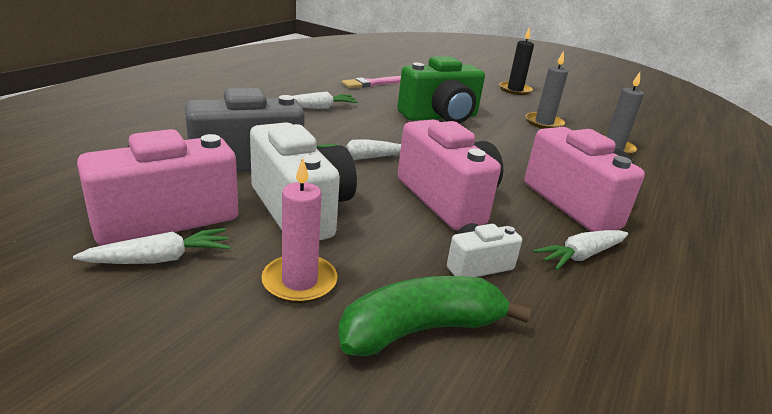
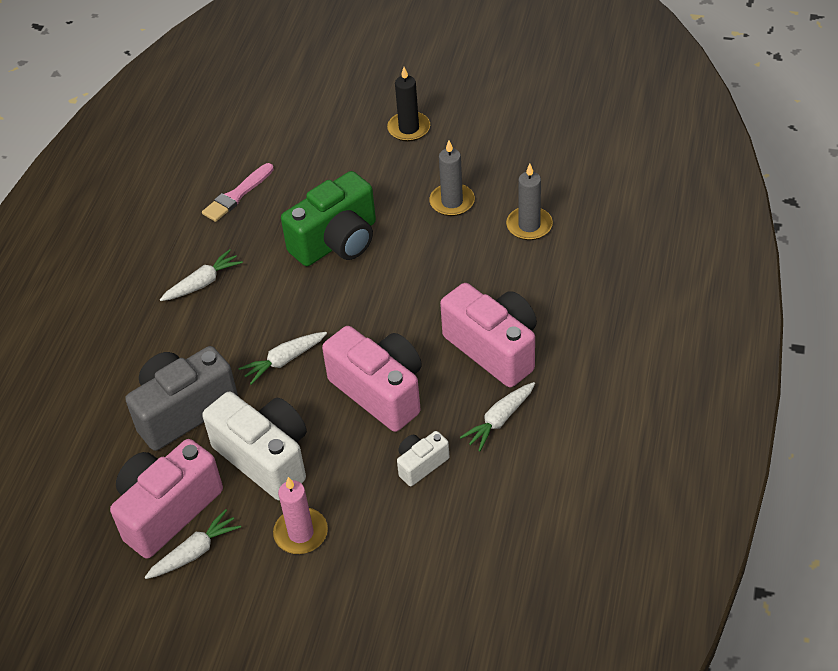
camera: 10 degrees left, 20 degrees up
green banana [338,276,531,356] -> none

